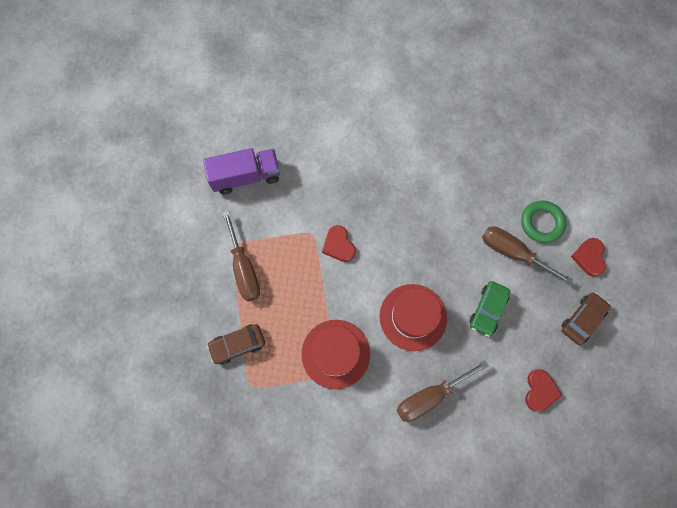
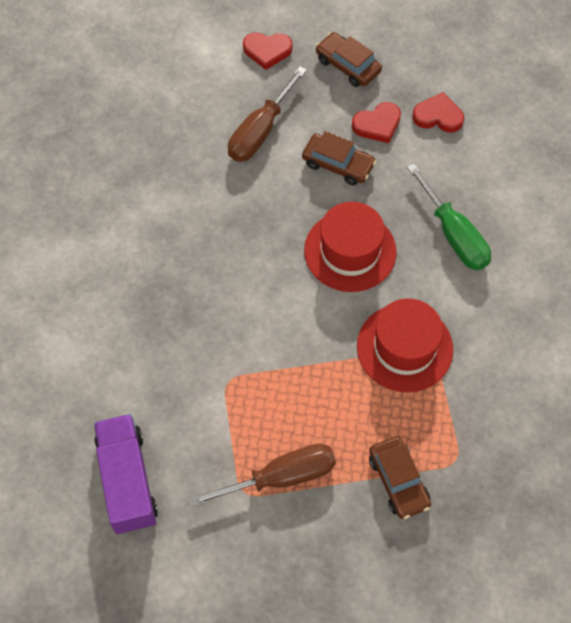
camera: 90 degrees left, 10 degrees down
red heart [322,225,356,262] -> red heart moved to [352,102,401,143]
brown screwdriver [397,361,489,422] -> green screwdriver [407,163,491,270]
green car [469,281,510,337] -> brown car [302,131,376,185]
green ring [521,201,566,243] -> none

